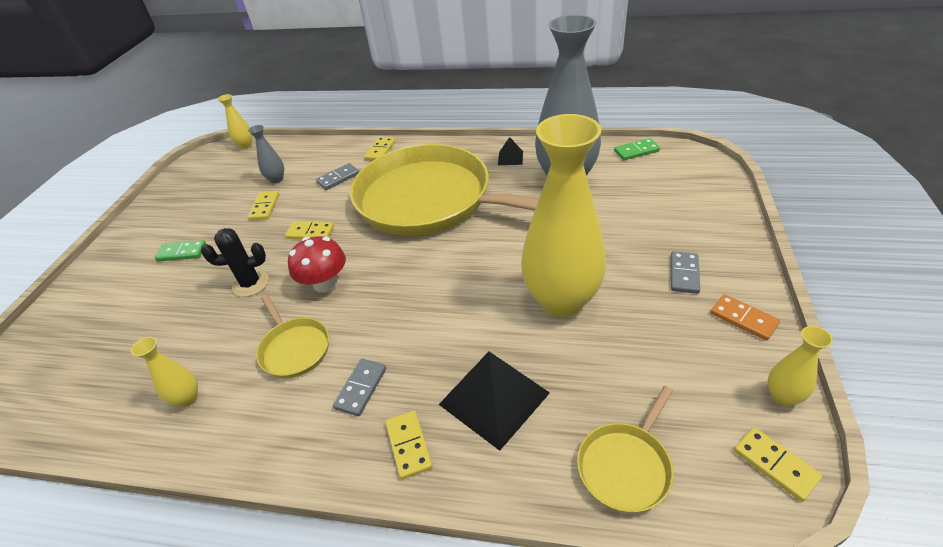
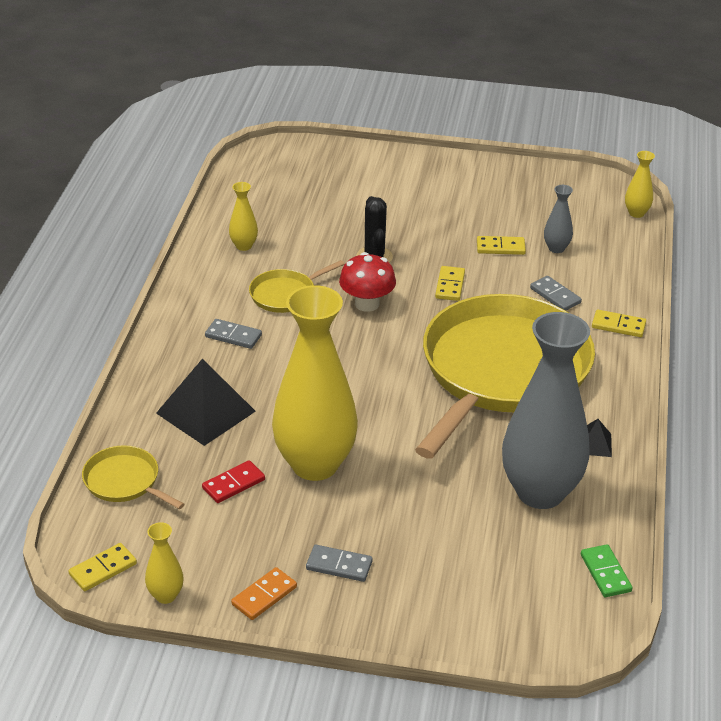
camera: 85 degrees right, 5 degrees down
green domino [155,240,206,261] -> none
yellow domino [386,411,433,479] -> none
none -> red domino [202,460,265,503]

